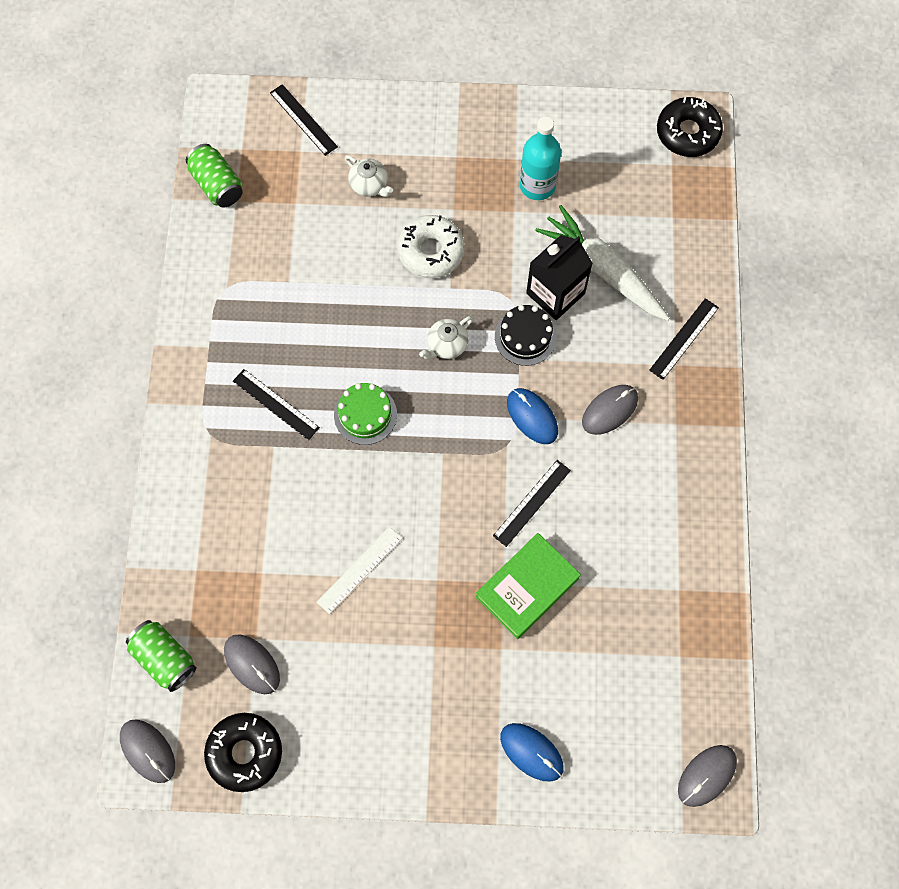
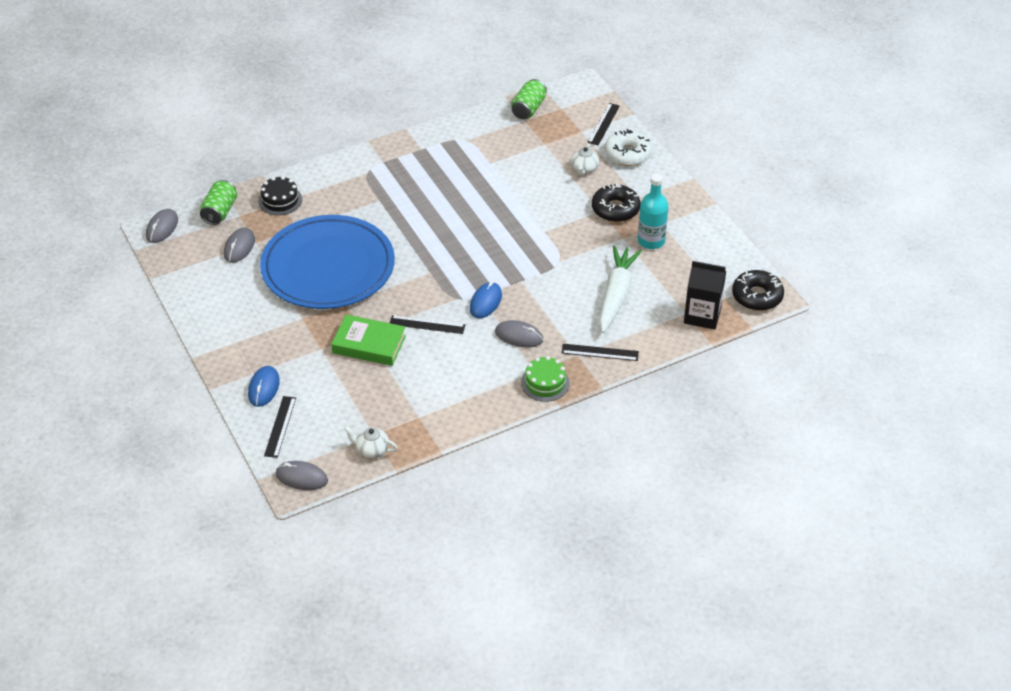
camera: 60 degrees right, 25 degrees down
black donut [204,713,282,792] -> black donut moved to [592,183,641,222]
black ruler [233,369,320,440] -> black ruler moved to [264,396,296,458]
white ruler [317,527,402,614] -> blue plate [260,215,395,309]
green cake [334,383,397,445] -> green cake moved to [521,356,570,402]
white donut [397,215,465,278] -> white donut moved to [605,129,652,166]
white teapot [419,316,473,359] -> white teapot moved to [344,426,398,458]
black cake [495,305,557,366] -> black cake moved to [258,176,302,215]
black carton [526,235,593,320] -> black carton moved to [684,261,726,329]

